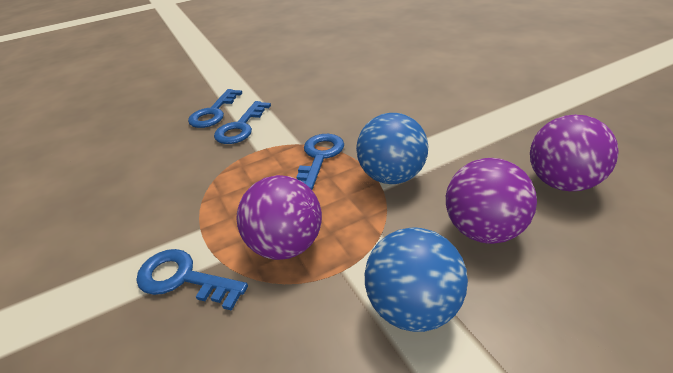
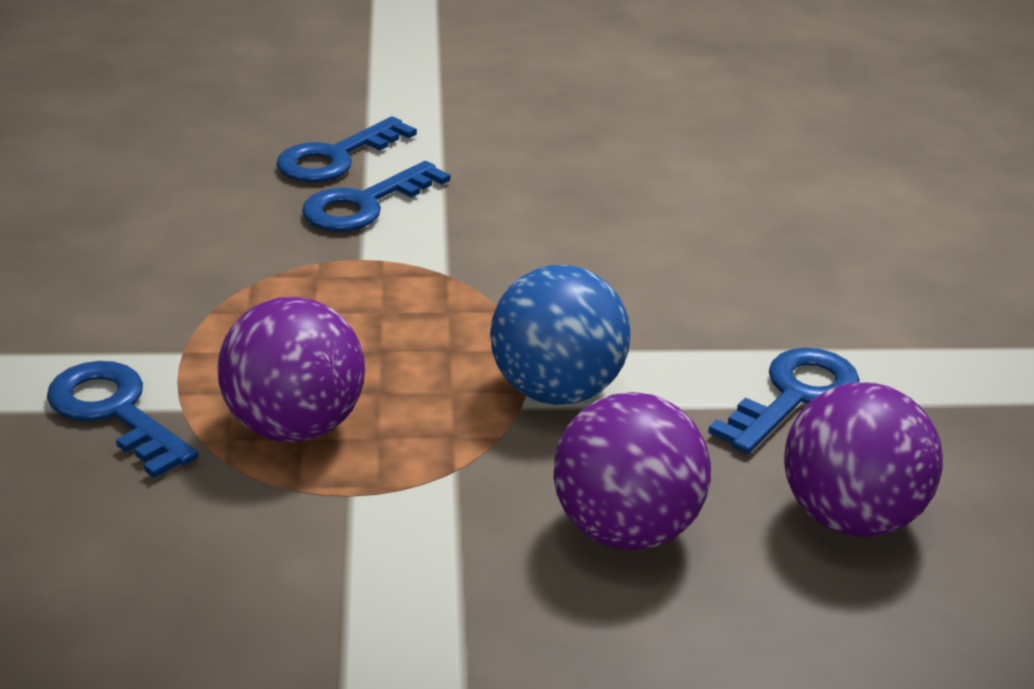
camera: 20 degrees right, 5 degrees down
blue key [296,134,344,190] -> blue key moved to [708,348,860,454]
blue ball [365,227,468,332] -> none

